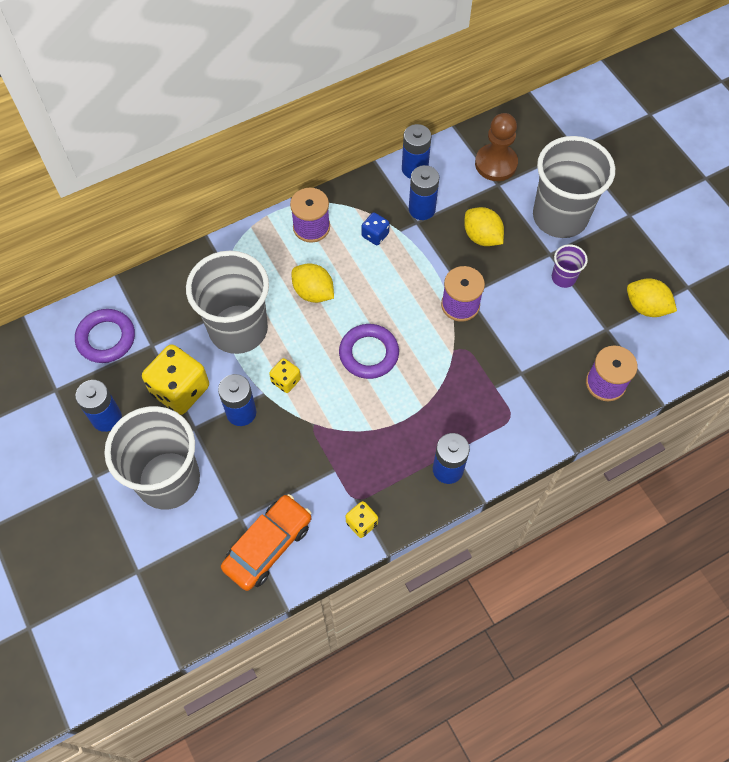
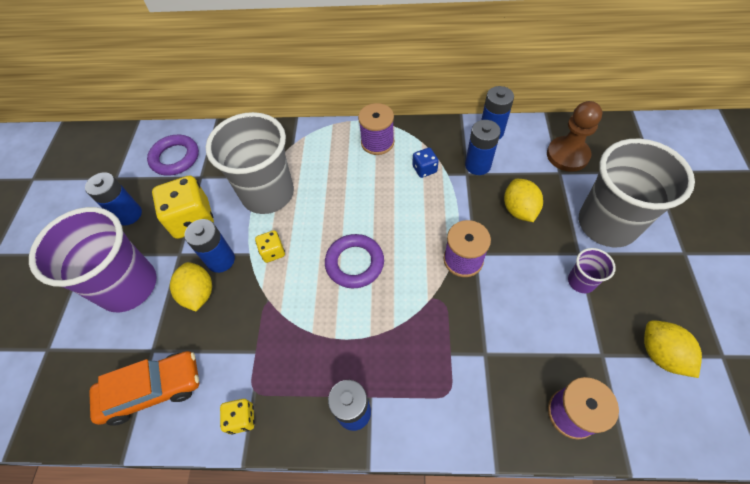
camera: 35 degrees right, 5 degrees down
grey cup [104,406,200,510] -> purple cup [29,207,157,313]
yellow lemon [292,263,334,303] -> yellow lemon moved to [170,262,212,311]

